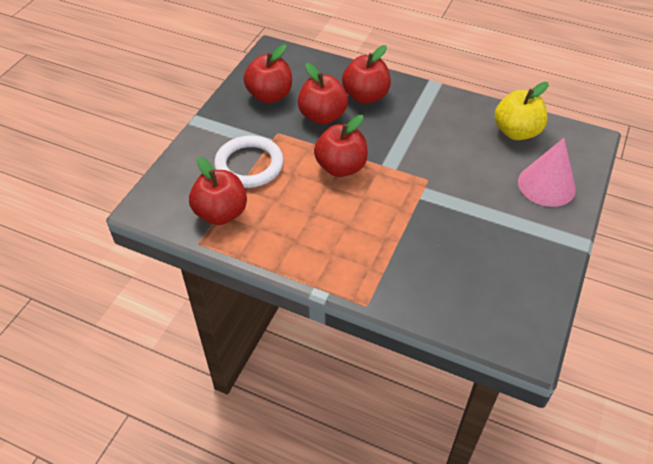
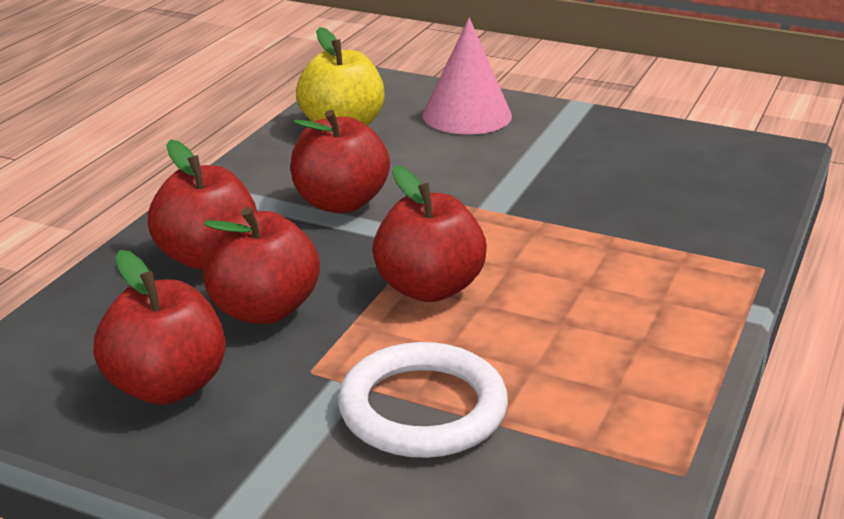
camera: 90 degrees left, 20 degrees down
red apple [189,157,247,225] -> red apple moved to [290,110,390,213]

